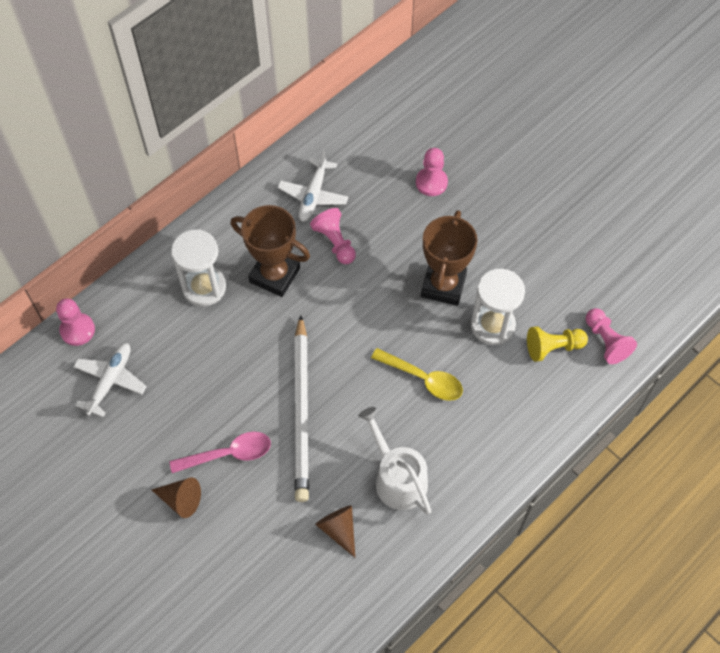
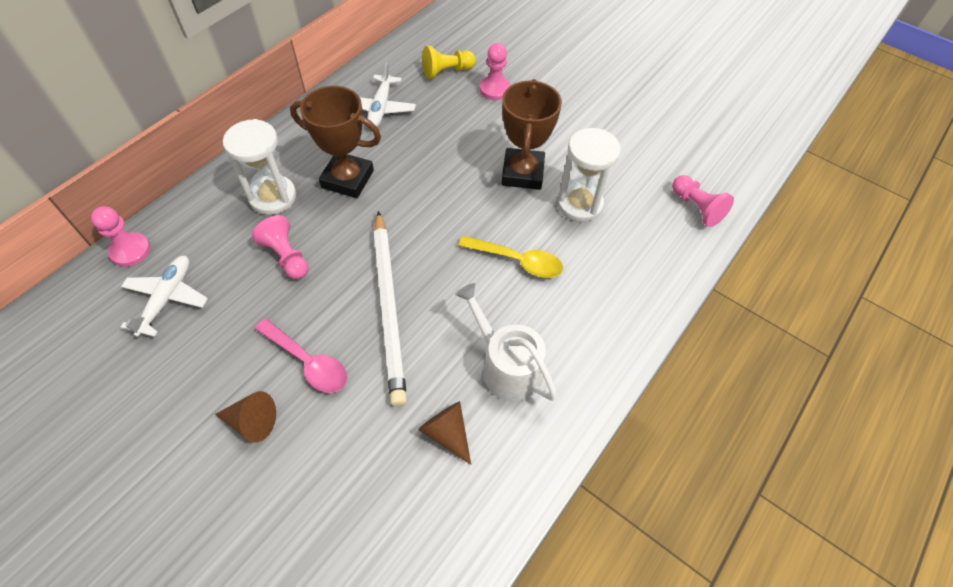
camera: 10 degrees left, 5 degrees down
pink spoon [169,432,271,473] -> pink spoon turned 60 degrees clockwise [255,318,348,393]
pink pawn [310,208,356,264] -> pink pawn moved to [252,215,309,279]
yellow pawn [527,326,588,362] -> yellow pawn moved to [422,46,476,79]

